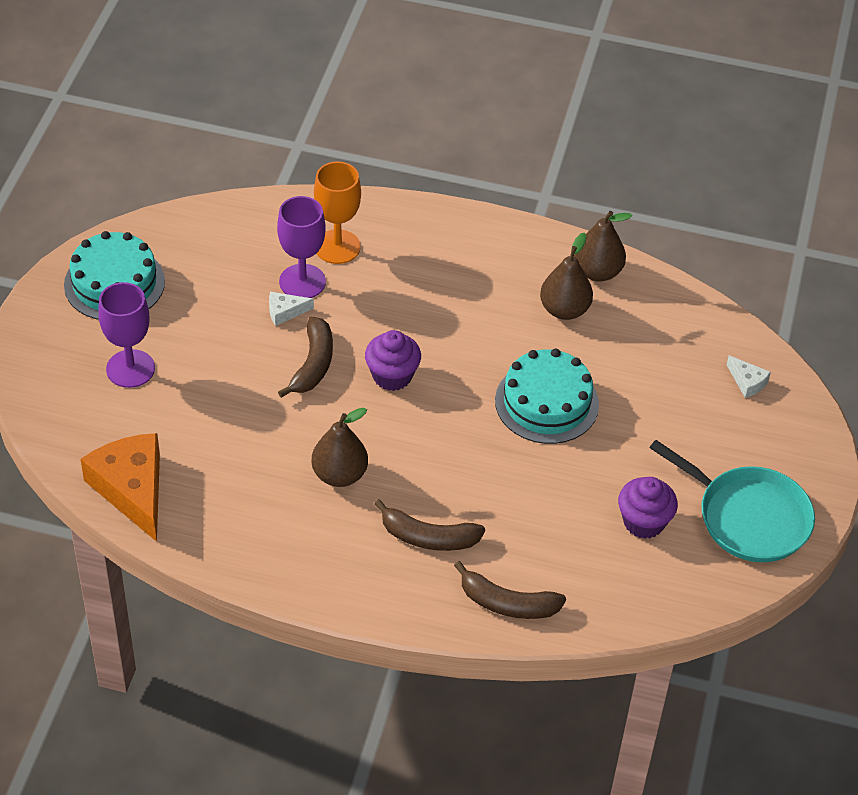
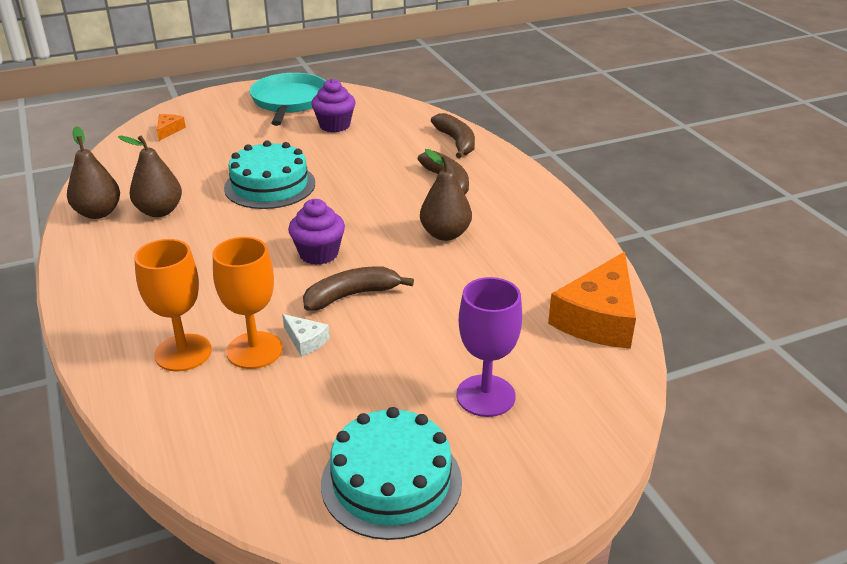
camera: 125 degrees left, 15 degrees down
purple goblet [277,196,326,298] -> orange goblet [213,237,283,369]
white cheese [727,355,771,398] -> orange cheese [157,114,186,141]

